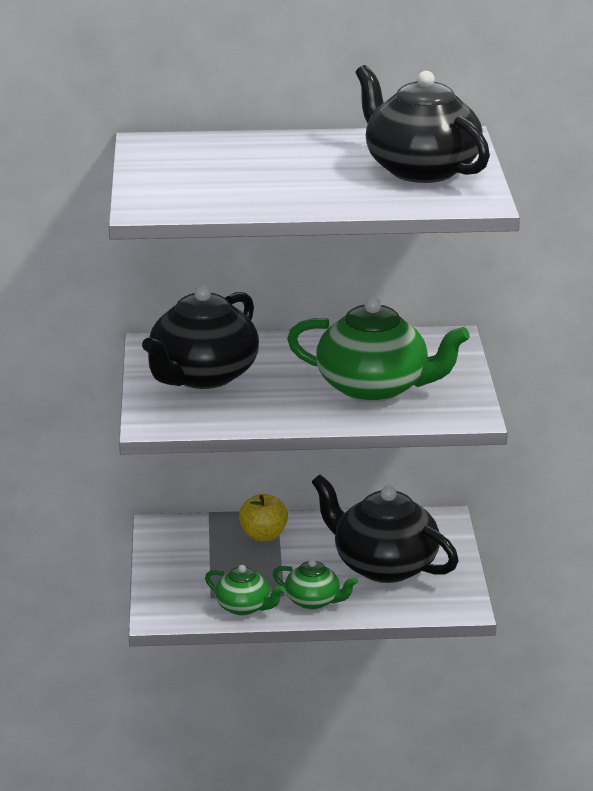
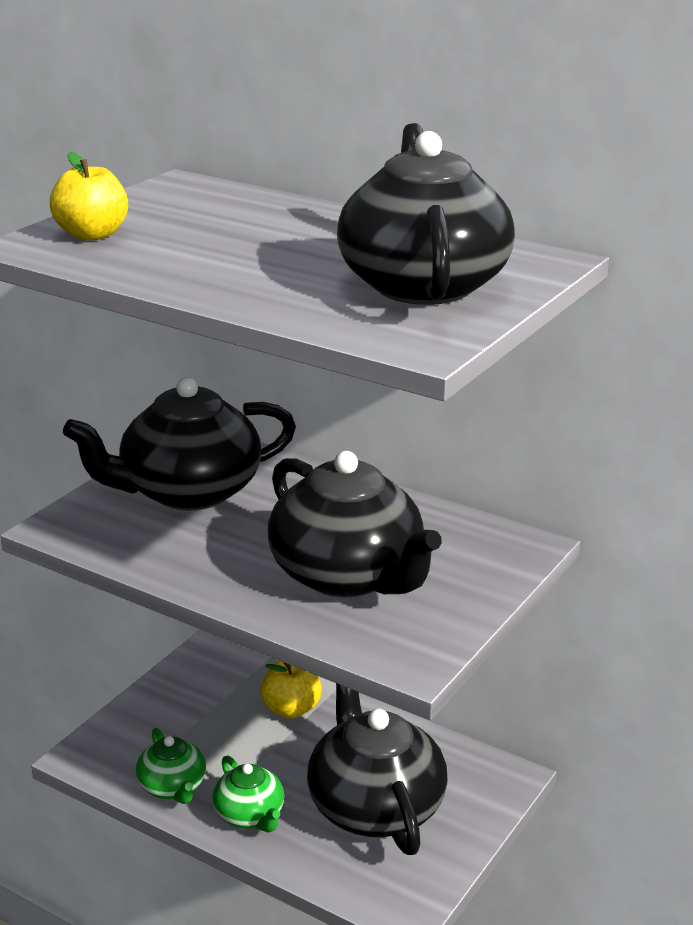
camera: 35 degrees right, 0 degrees up
green teapot [287,297,470,402] -> black teapot [268,451,442,597]
none -> yellow apple [50,152,128,241]

